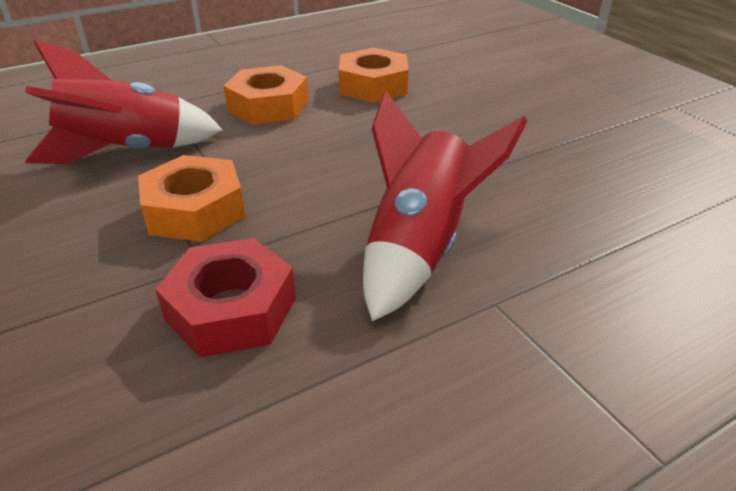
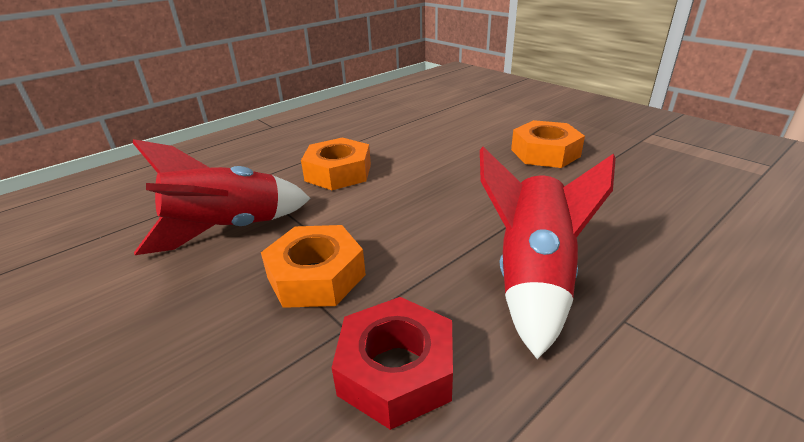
camera: 10 degrees left, 5 degrees down
orange nut [339,48,409,103] -> orange nut moved to [511,120,585,168]

